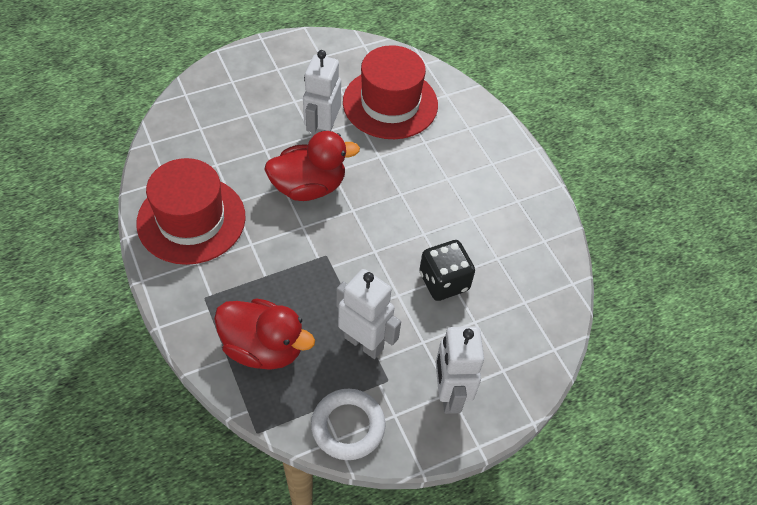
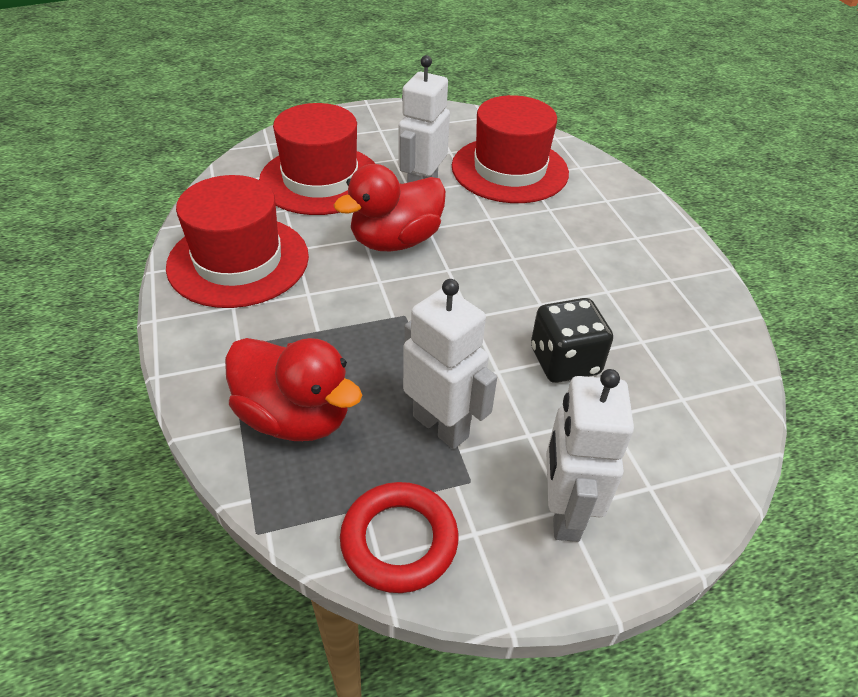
camera: 10 degrees right, 10 degrees down
red duck [264,131,360,201] -> red duck turned 150 degrees clockwise [334,164,446,251]
white ring [311,389,386,460] -> red ring [340,482,458,593]
none -> red hat [259,103,375,215]

